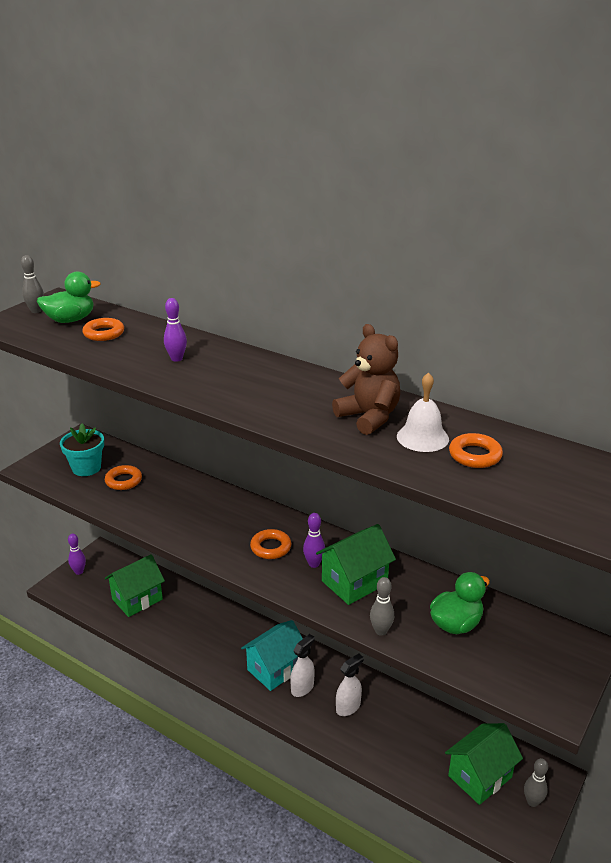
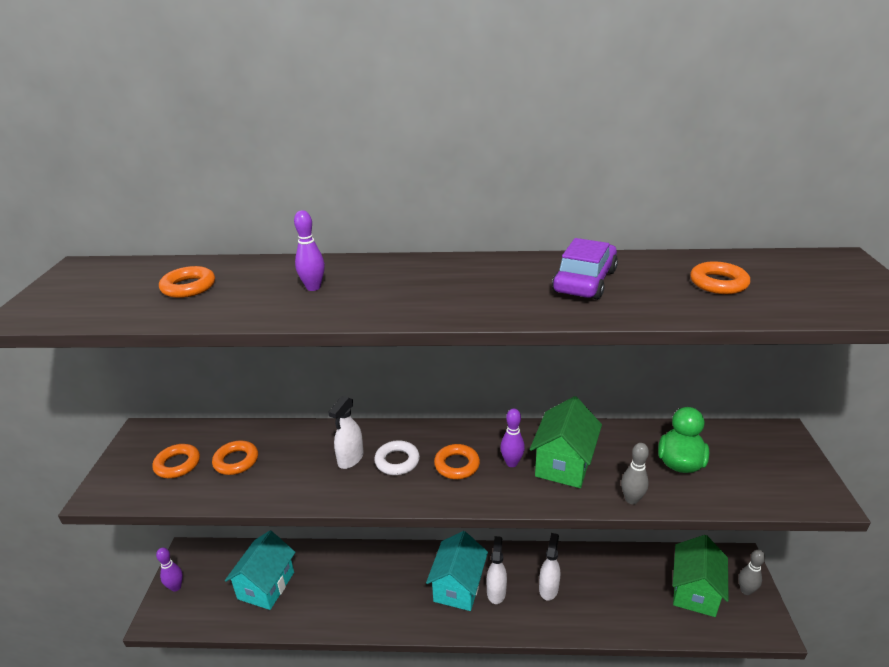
camera: 30 degrees left, 0 degrees up
grey bowling pin [21,255,44,313] -> none
green duck [37,272,101,323] -> none
turquoise flower pot [60,423,104,476] -> orange ring [152,444,200,478]
green house [105,554,165,617] -> turquoise house [225,531,295,610]
brown teddy bear [332,324,400,435] -> purple car [552,238,618,300]
white bell [397,372,449,452] -> none
none -> white spray bottle [328,396,364,469]
none -> white ring [374,440,420,475]

